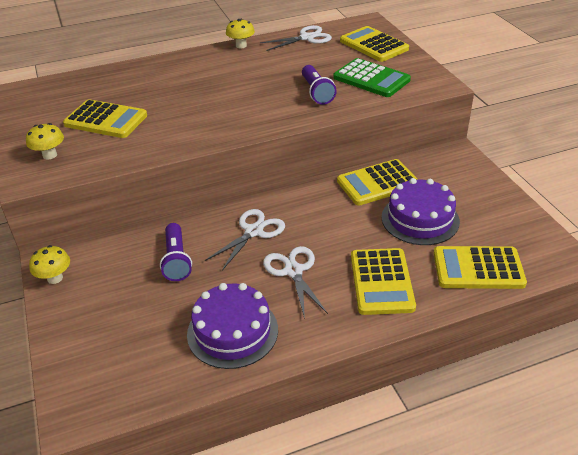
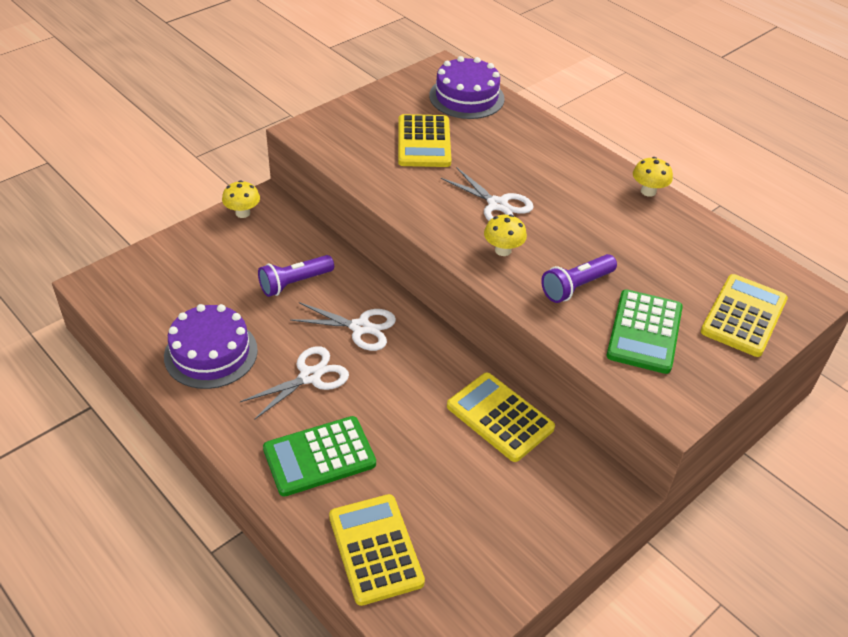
camera: 65 degrees right, 5 degrees up
yellow mushroom [26,123,64,159] -> yellow mushroom moved to [484,214,527,256]
white scissors [260,25,332,51] -> white scissors moved to [441,168,534,221]
yellow calculator [351,248,416,315] -> green calculator [263,416,376,497]
purple cake [381,178,460,245] -> purple cake moved to [429,56,505,119]

